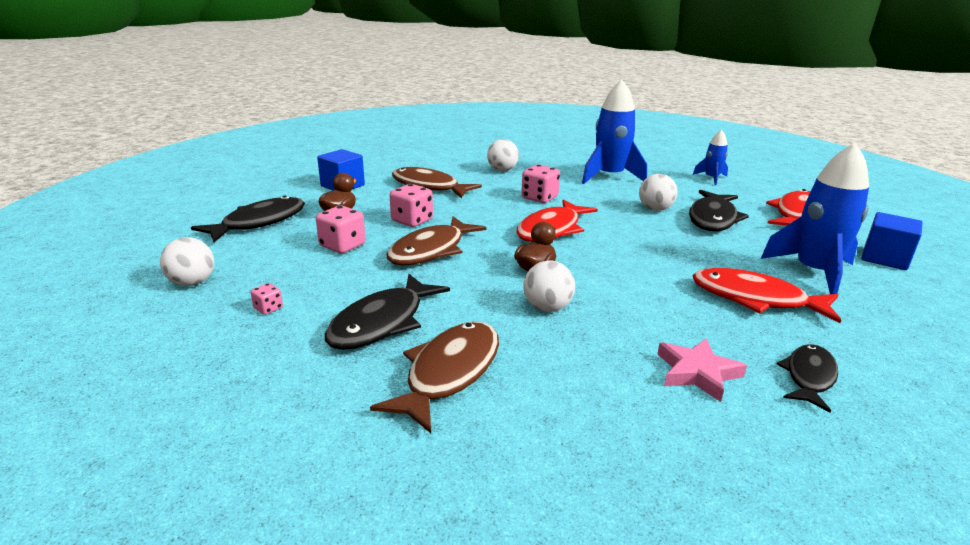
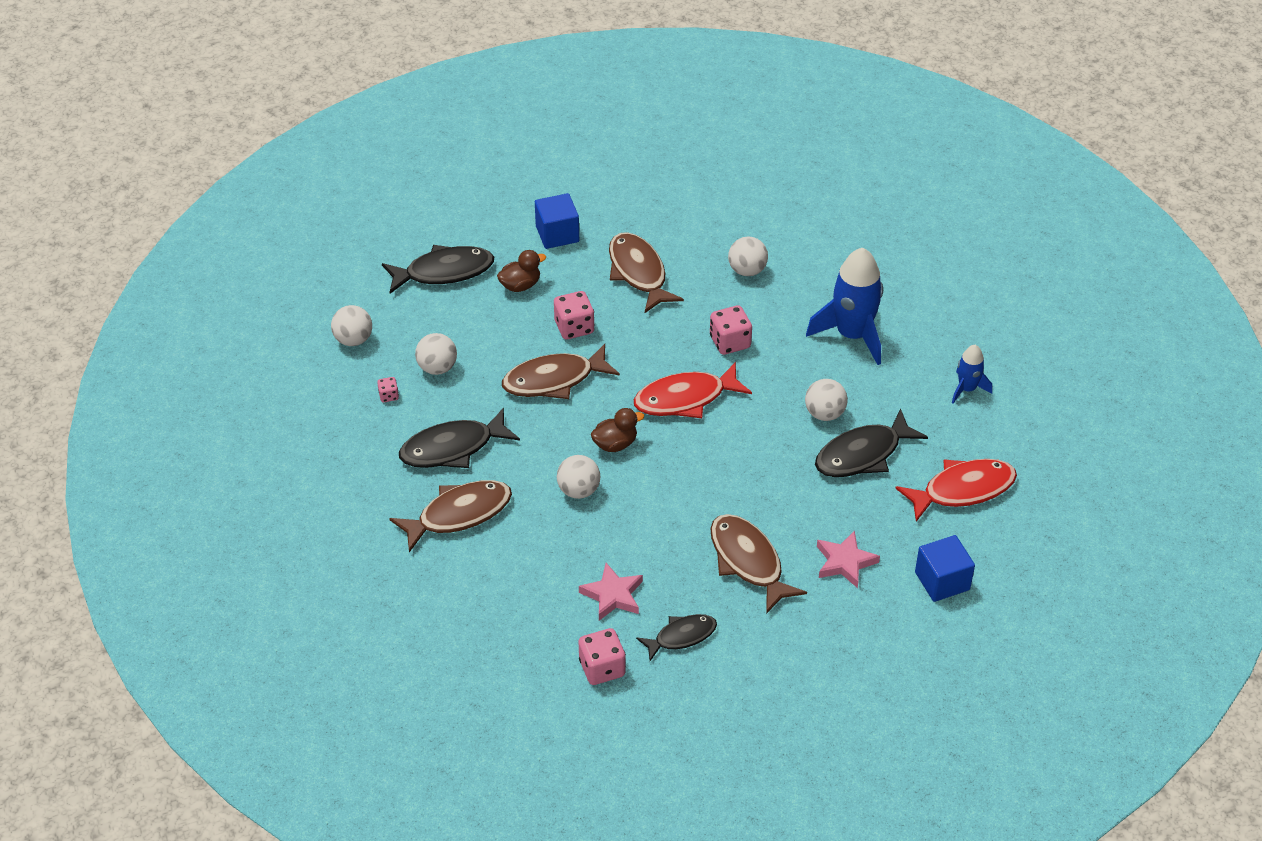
camera: 35 degrees right, 20 degrees up
pink dice [316,206,366,253] -> pink dice moved to [579,628,626,685]
red fish [692,268,841,323] -> brown fish [710,514,807,614]
blue rocket [761,143,869,294] -> pink star [817,530,880,588]
none -> white ball [415,333,457,375]

